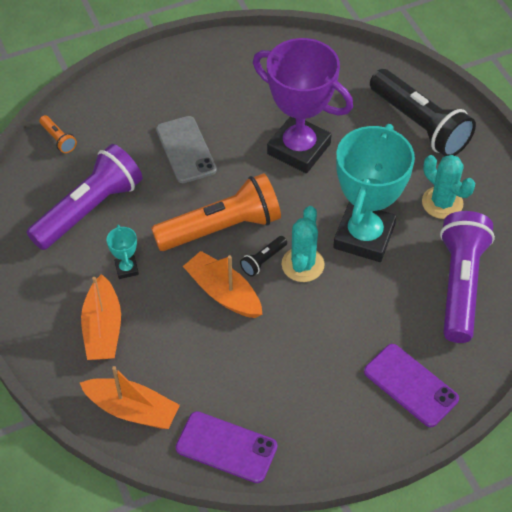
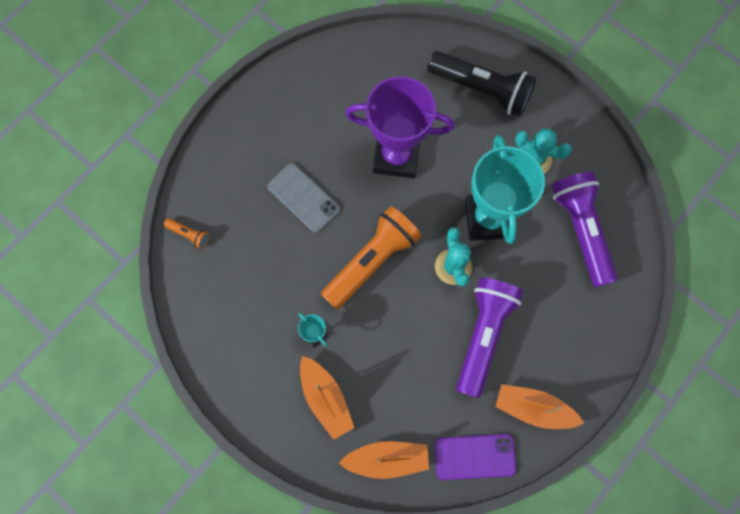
camera: 25 degrees left, 20 degrees up
purple flashlight [27,144,143,250] -> purple flashlight moved to [456,278,523,398]
orange boat [183,251,263,318] -> orange boat moved to [495,384,584,429]
black flashlight [240,236,287,277] -> none
purple phone [364,344,459,427] -> none

